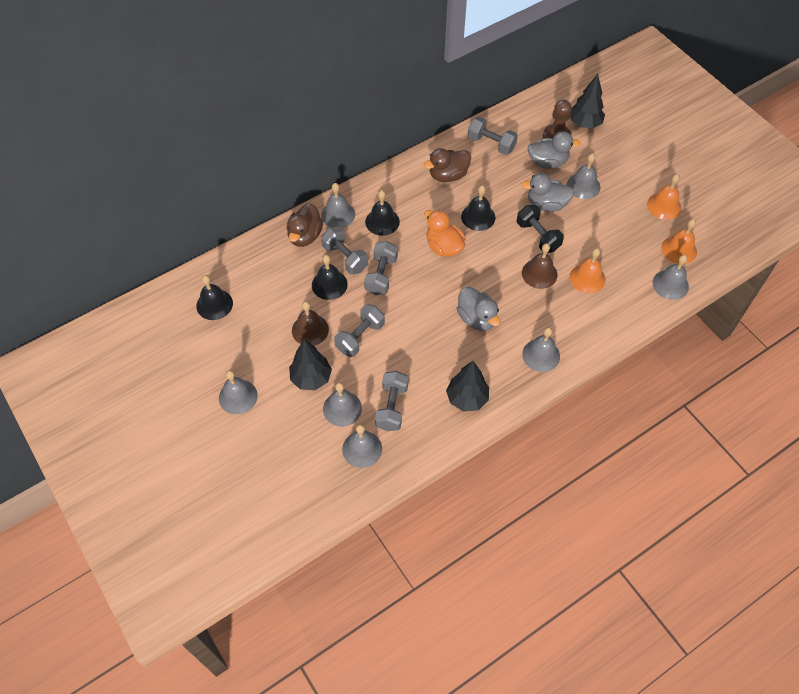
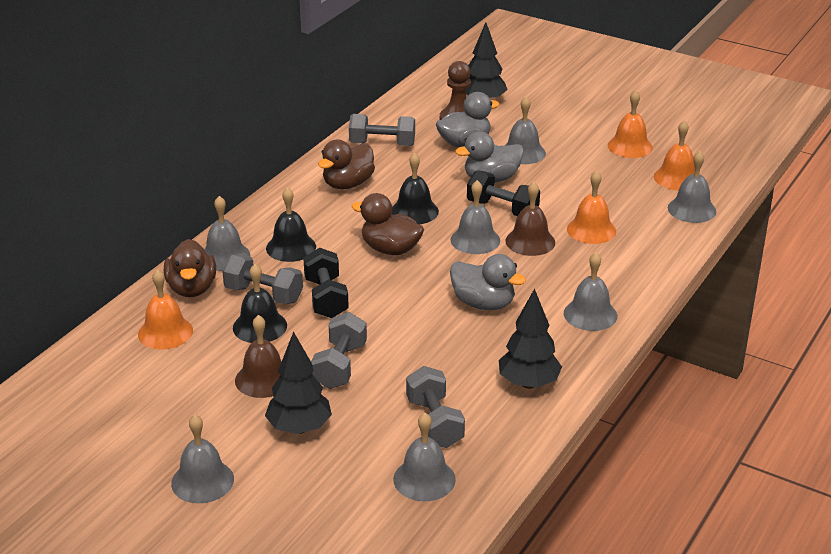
camera: 25 degrees left, 25 degrees down
black bell [196,275,233,320] -> none
grey bell [323,382,362,426] -> grey bell moved to [451,180,500,254]
grey dumbbell [364,241,398,295] -> black dumbbell [303,248,349,318]
orange duck [424,210,465,257] -> brown duck [352,193,424,255]
none -> orange bell [138,269,193,350]

